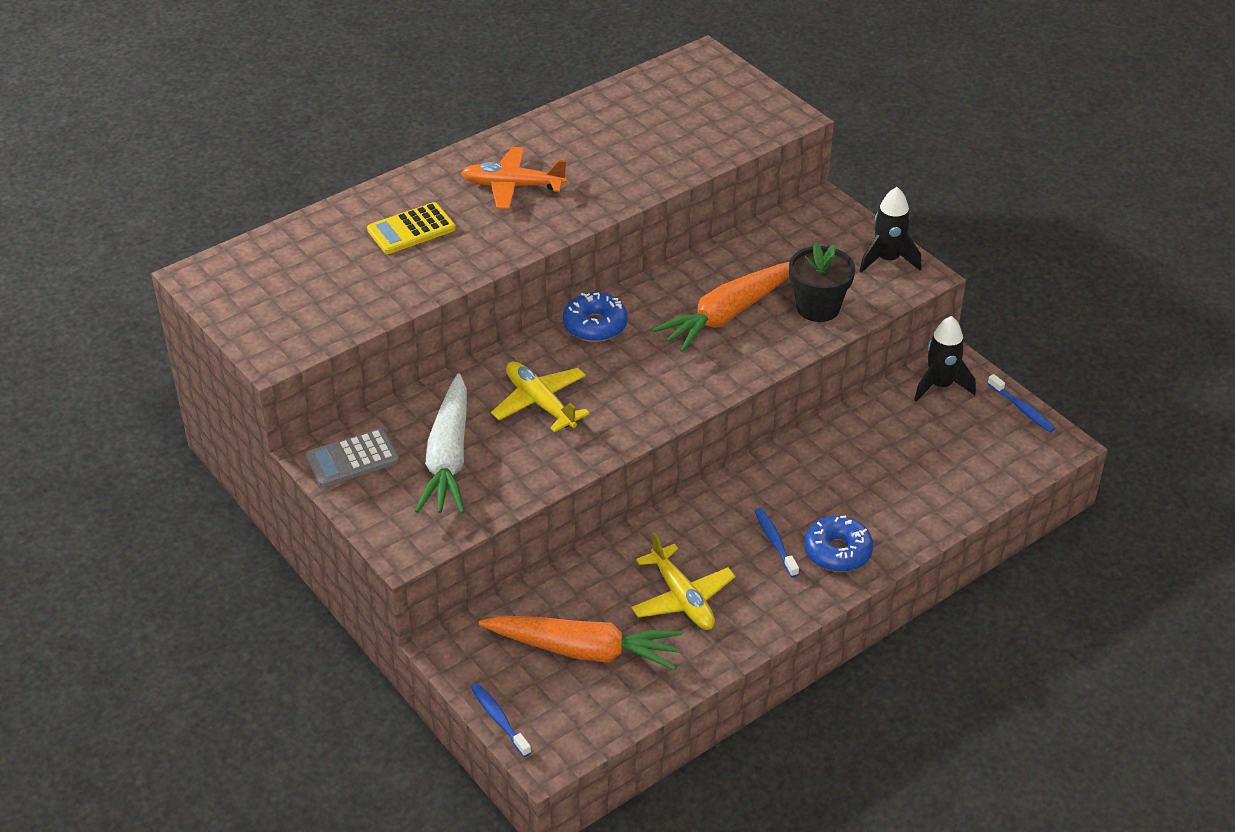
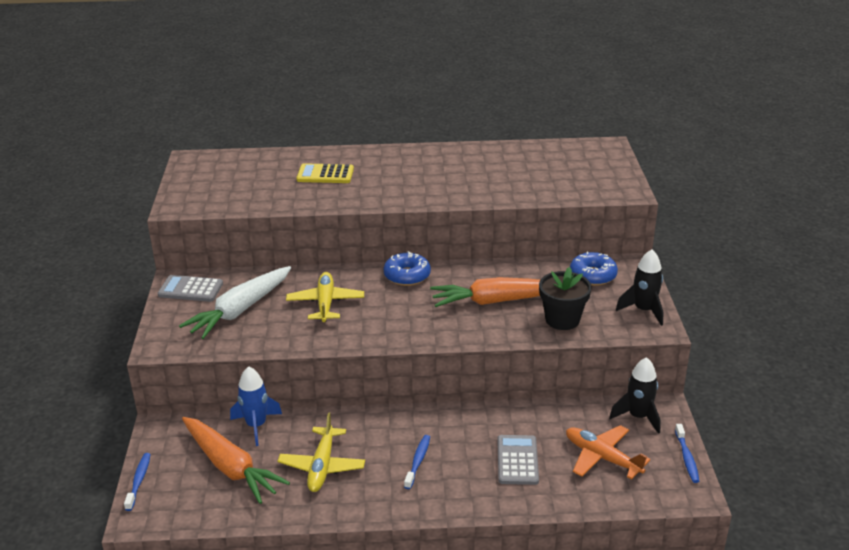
camera: 35 degrees right, 10 degrees down
orange plane [461,147,567,209] -> orange plane moved to [566,425,650,480]
blue donut [804,516,873,572] -> blue donut moved to [570,252,618,286]
none -> blue rocket [230,366,282,446]
none -> grey calculator [498,435,539,485]

